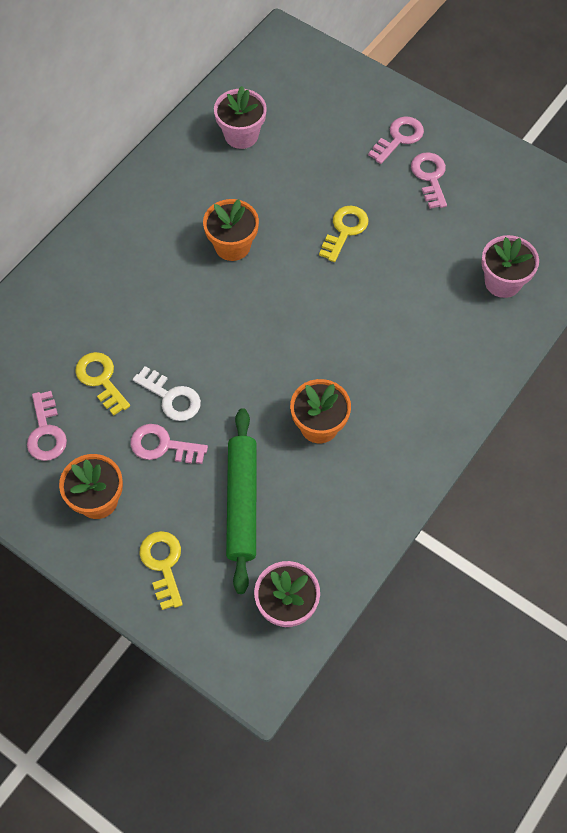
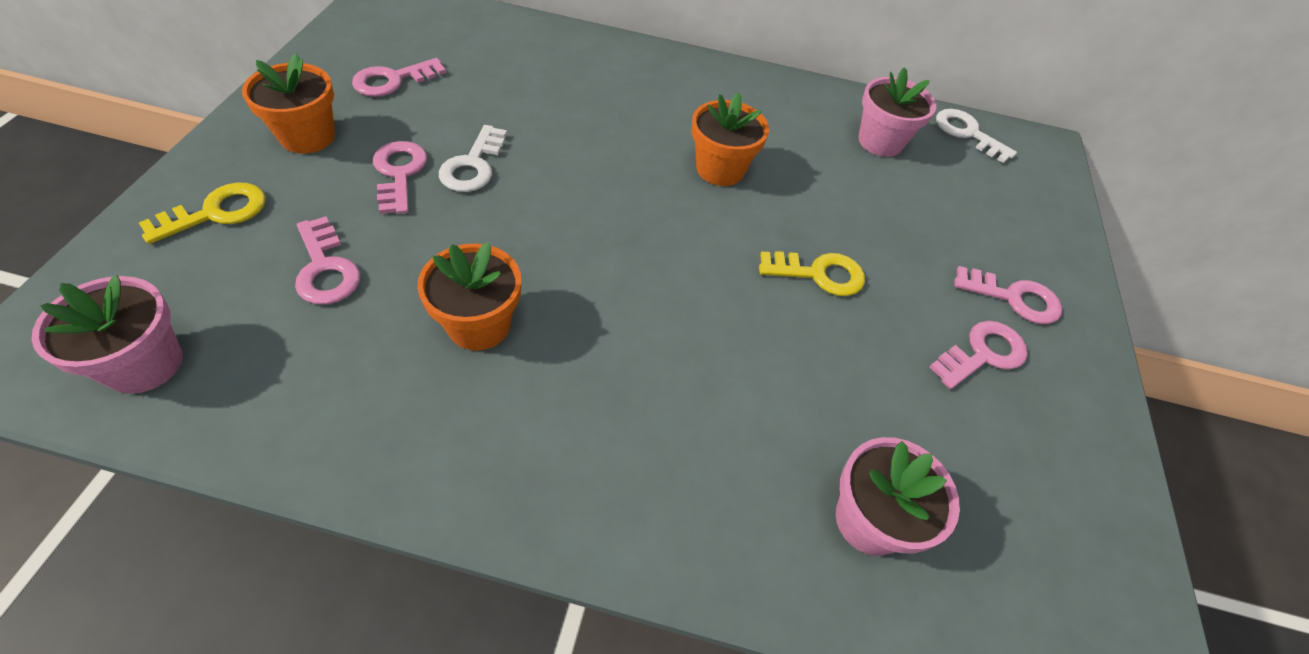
camera: 60 degrees right, 10 degrees down
yellow key [75,352,130,416] -> none
green rolling pin [226,408,257,594] -> pink key [295,216,360,305]
none -> white key [936,109,1017,163]

